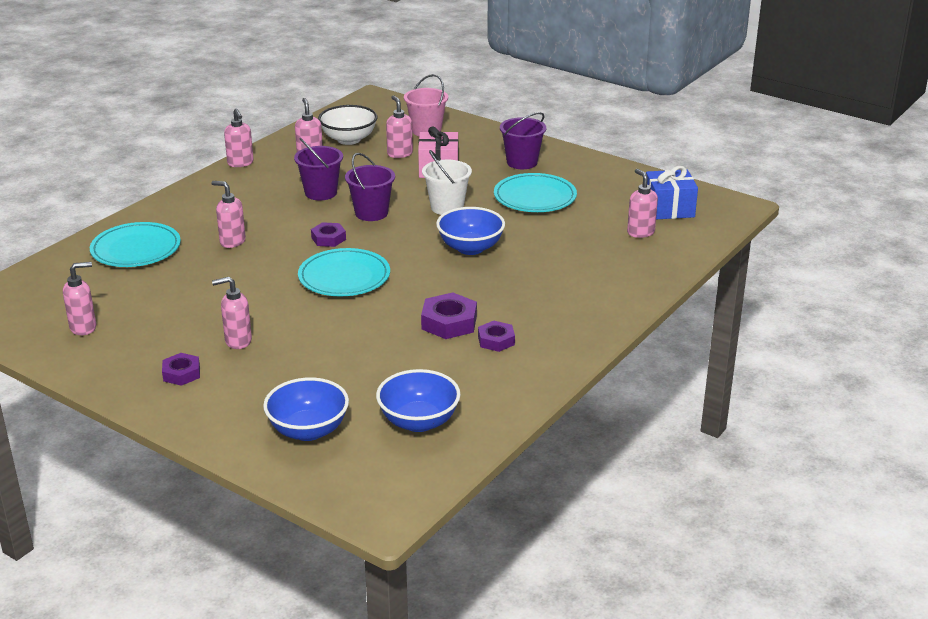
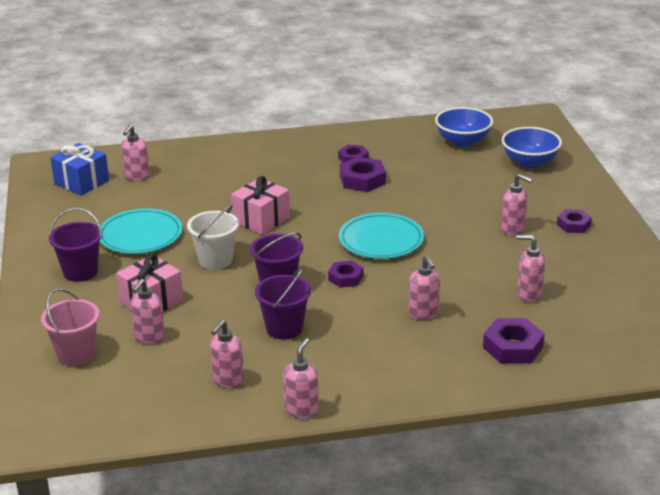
camera: 135 degrees left, 0 degrees up
pink soap dispenser [63,262,96,335] -> pink soap dispenser moved to [516,235,545,302]
turquoise plate [90,222,181,267] -> purple nut [483,318,545,364]
white bowl [318,105,377,145] -> none
blue bowl [436,207,505,255] -> pink gift [231,176,290,235]

